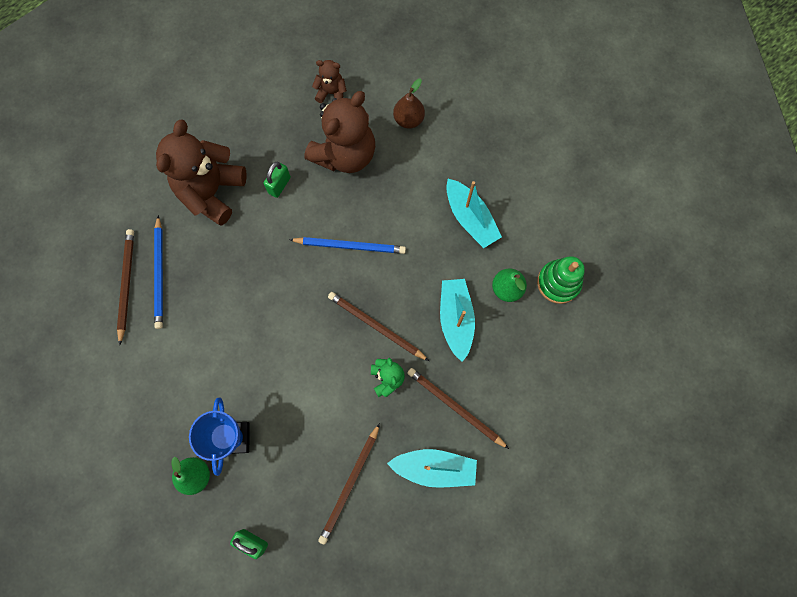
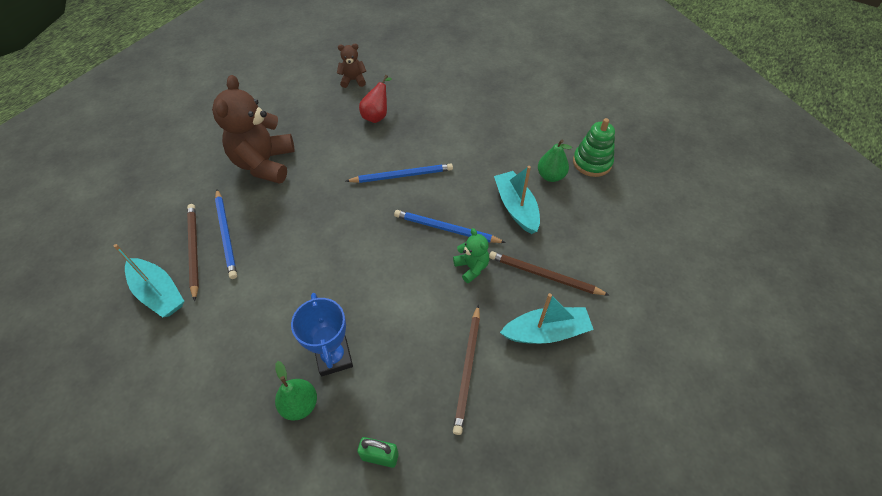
camera: 15 degrees left, 20 degrees down
green padlock [264,161,291,198] -> none
brown teddy bear [304,91,375,173] -> red pear [359,75,392,123]
brown pencil [328,292,429,361] -> blue pencil [394,210,506,243]
brown pear [393,78,425,129] -> none
turquoise boat [446,179,502,248] -> turquoise boat moved to [114,244,184,317]

